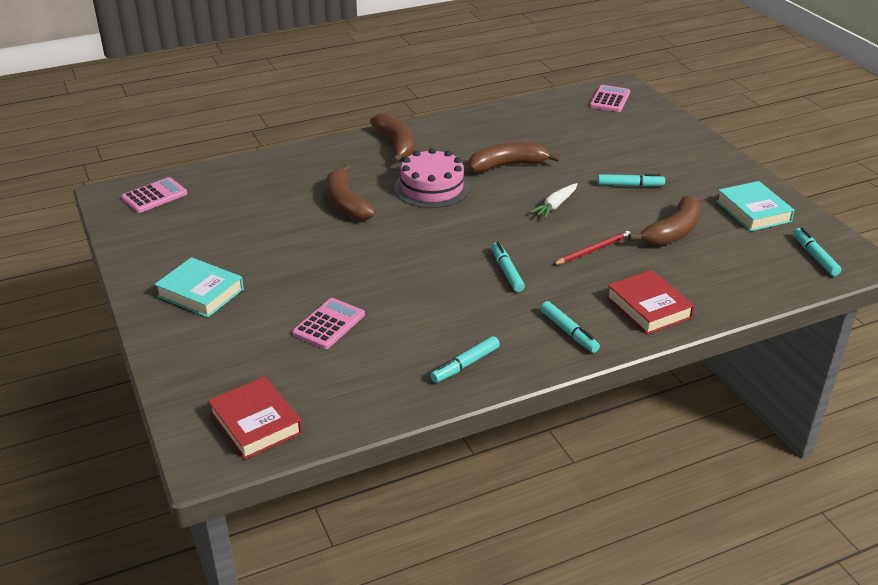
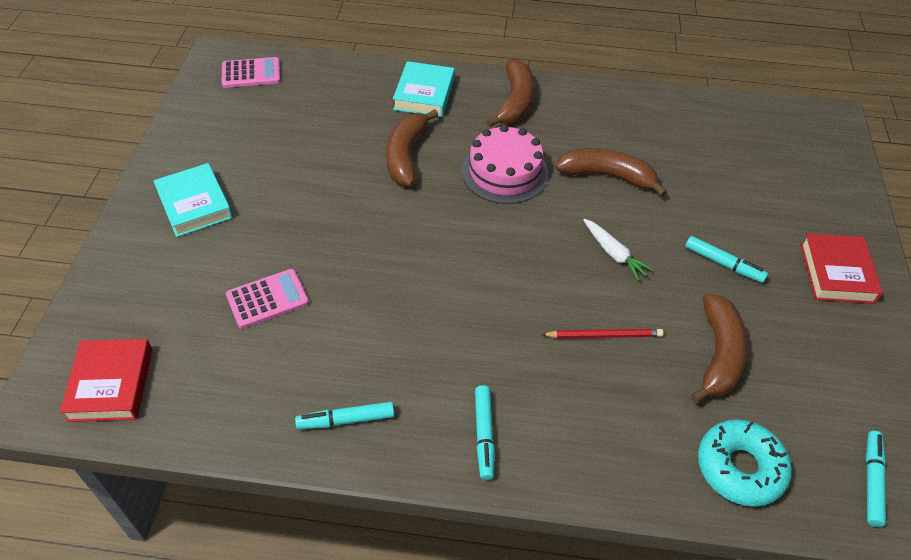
camera: 30 degrees right, 15 degrees up
turquoise marker [491,242,525,292] -> none
white carrot [530,183,577,218] -> white carrot turned 105 degrees counterclockwise [583,219,654,281]
pink calculator [590,85,630,112] -> none
red book [606,270,695,335] -> red book moved to [800,233,883,304]
brown banana [628,195,701,246] -> brown banana turned 60 degrees counterclockwise [691,293,748,403]
turquoise book [716,181,795,231] -> turquoise book moved to [393,61,455,117]
none -> turquoise donut [698,419,792,507]

